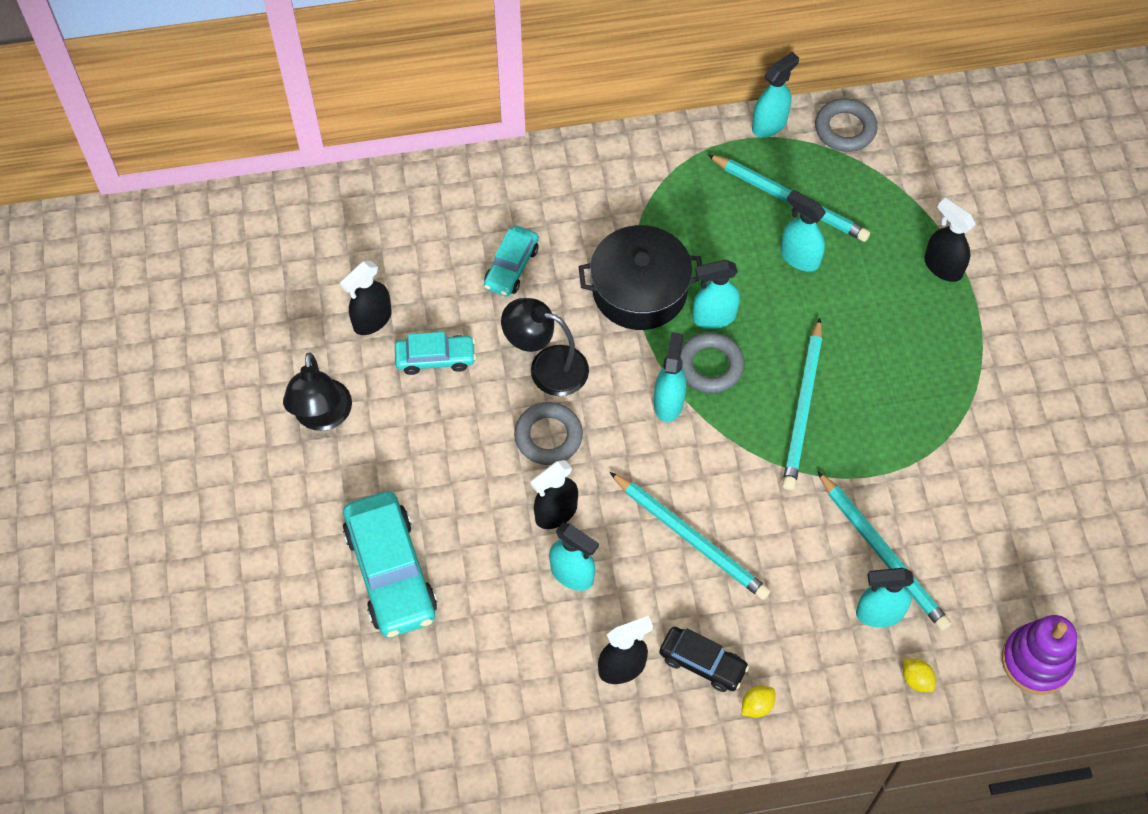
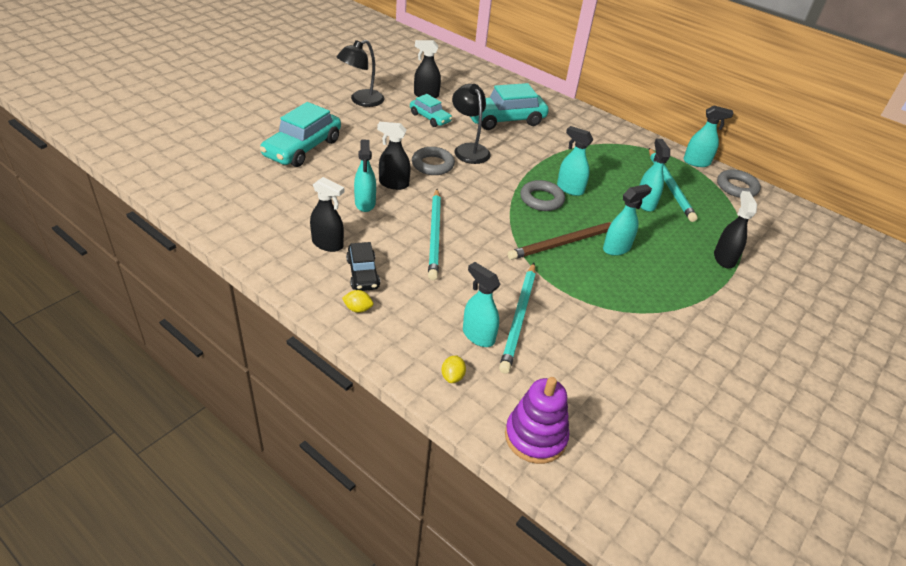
camera: 45 degrees right, 20 degrees down
turquoise car [484,226,539,297] -> turquoise car [470,83,549,130], size x1.75
black pot [579,225,702,330] -> none
turquoise spray bottle [654,332,686,422] -> turquoise spray bottle moved to [603,184,652,256]
turquoise pencil [782,318,822,490] -> brown pencil [508,222,612,260]

